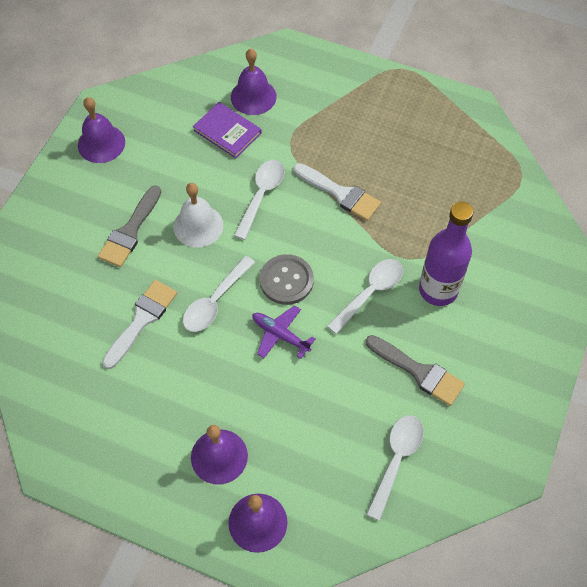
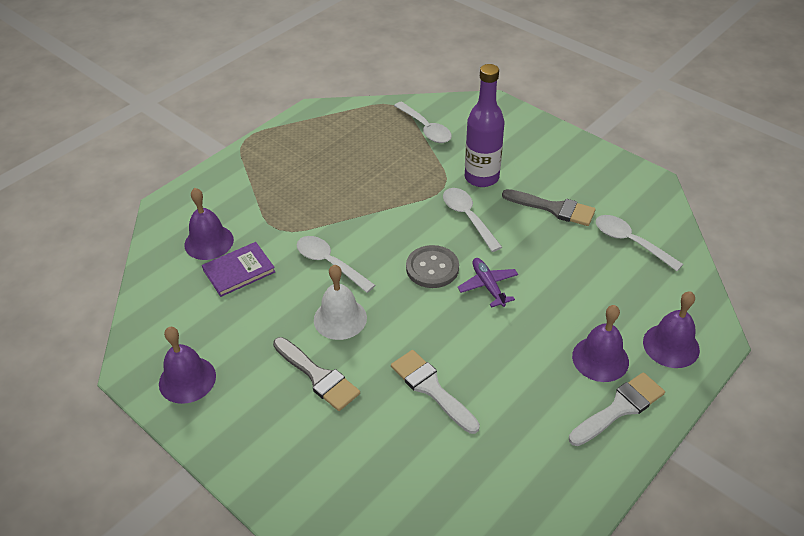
camera: 70 degrees left, 15 degrees down
white spoon [183,256,255,332] -> white spoon moved to [394,102,452,143]
purple plane [252,305,315,359] -> purple plane turned 105 degrees clockwise [458,258,518,308]
white brush [293,163,381,221] -> white brush moved to [569,372,665,446]
grey brush [365,335,465,406] -> grey brush turned 60 degrees clockwise [502,189,596,226]

